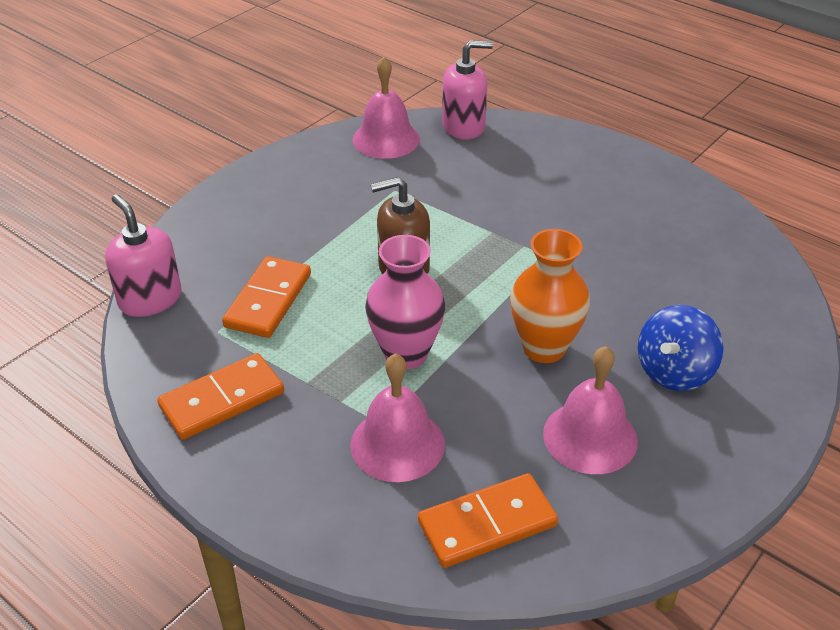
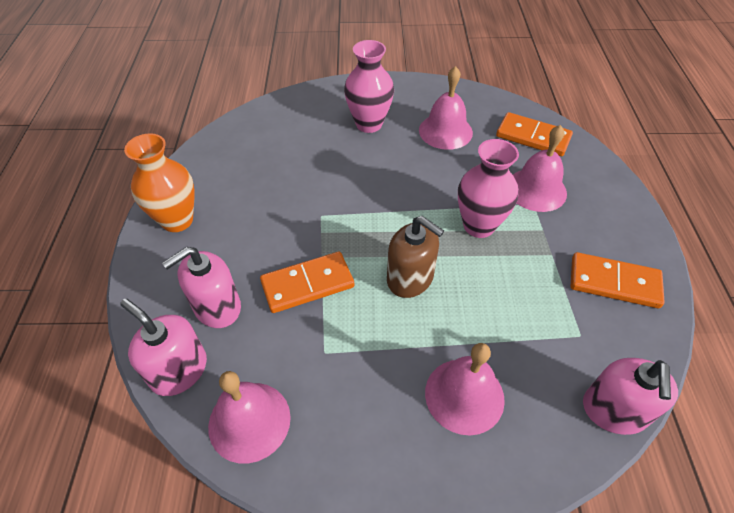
camera: 130 degrees left, 10 degrees up
orange domino [222,256,311,338] -> orange domino moved to [260,252,354,313]
orange vase [510,229,590,363] -> orange vase moved to [124,133,195,232]
blue spinning top [638,305,723,391] -> pink vase [344,40,394,133]
none -> pink soap dispenser [162,247,241,328]
none -> pink bell [425,343,505,435]

